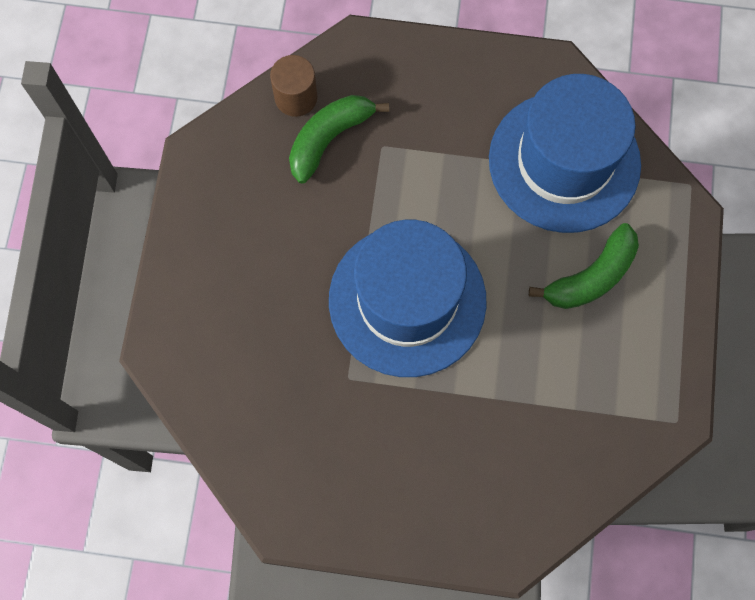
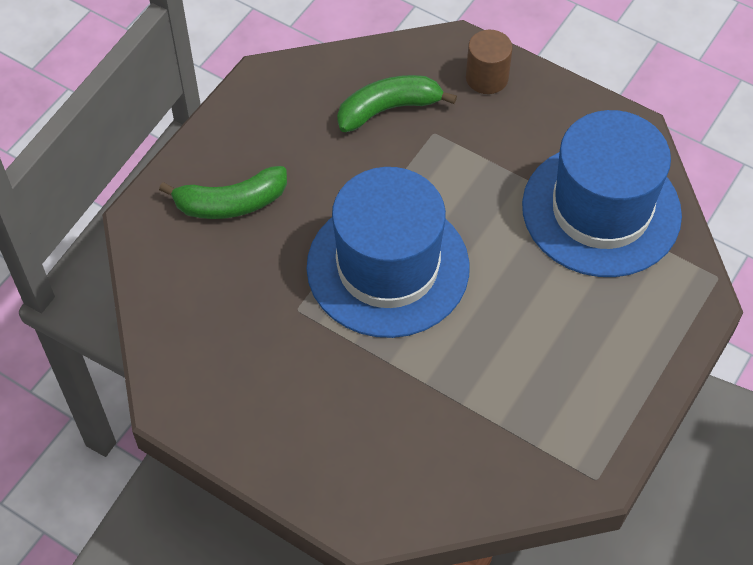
camera: 25 degrees right, 15 degrees down
brown cylinder [270,55,317,117] -> brown cylinder moved to [466,30,512,94]
green banana [529,223,639,309] -> green banana moved to [159,166,287,219]

